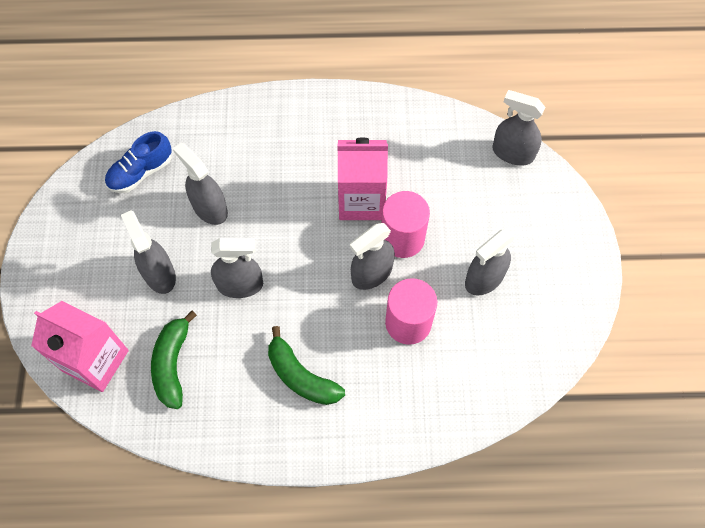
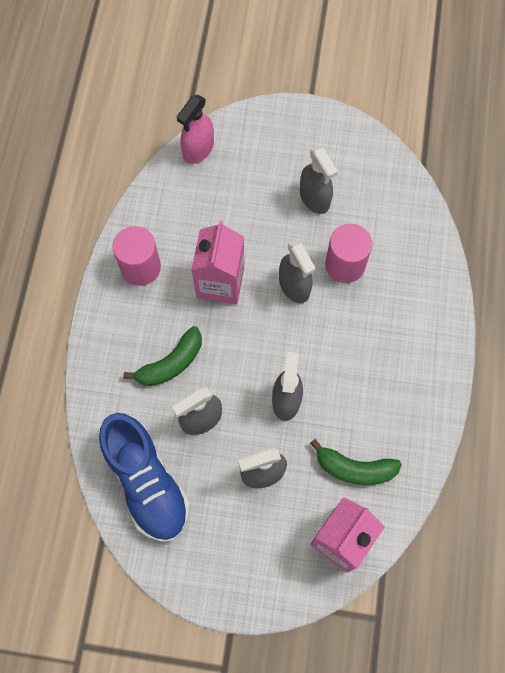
camera: 80 degrees left, 5 degrees up
blue shoe [105,131,172,193] -> blue shoe [99,413,190,542], size x1.73
green banana [268,326,345,405] -> green banana moved to [123,326,202,386]
pink cylinder [382,191,430,258] -> pink cylinder moved to [113,226,161,286]
grey spray bottle [492,90,545,166] -> pink spray bottle [177,95,214,164]

